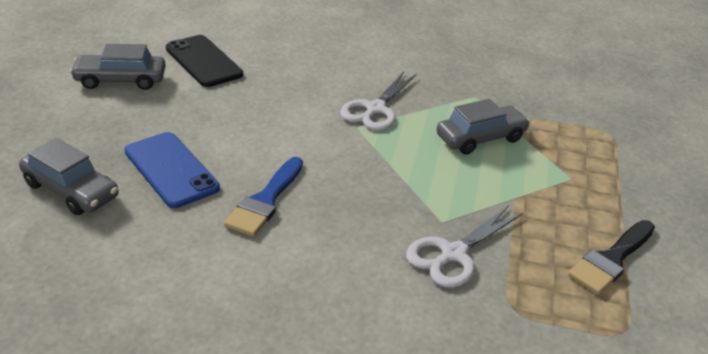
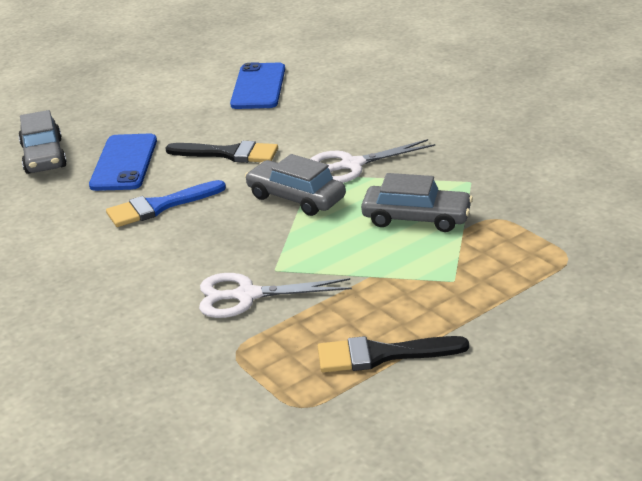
camera: 45 degrees right, 5 degrees down
grey car [70,44,166,90] -> grey car moved to [245,154,346,216]
black phone [166,35,243,87] -> blue phone [230,62,285,109]
none -> black brush [166,141,278,163]

